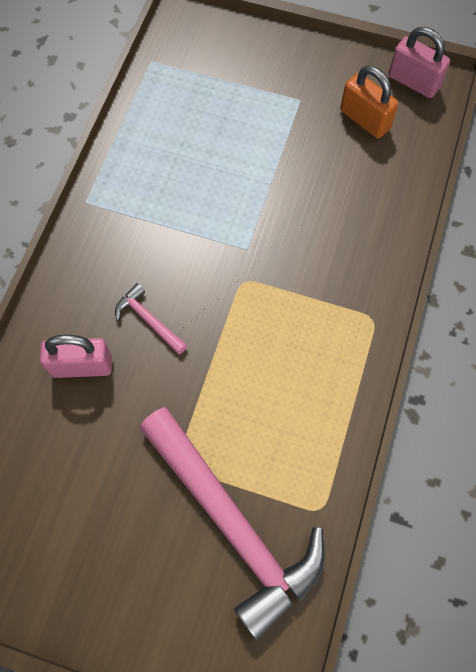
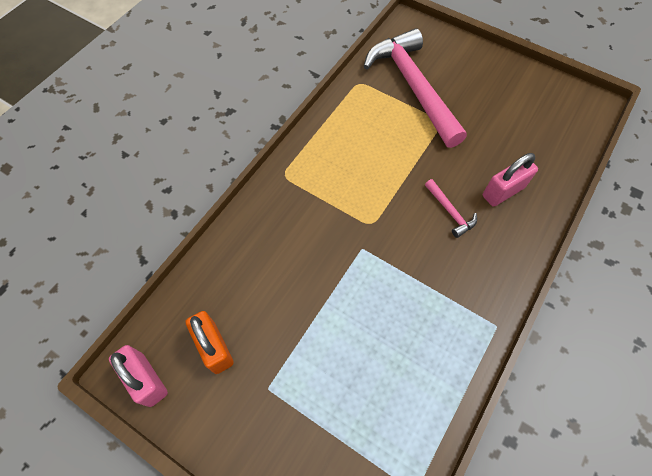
camera: 165 degrees left, 5 degrees down
pink padlock [40,335,112,378] -> pink padlock turned 45 degrees counterclockwise [483,153,538,207]

